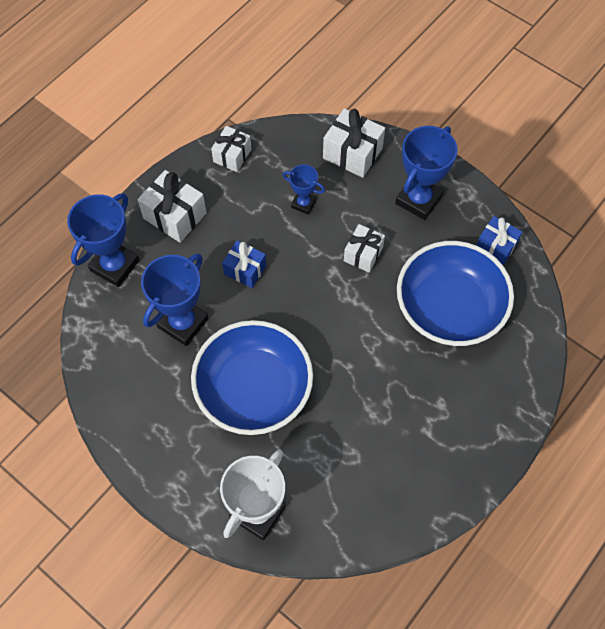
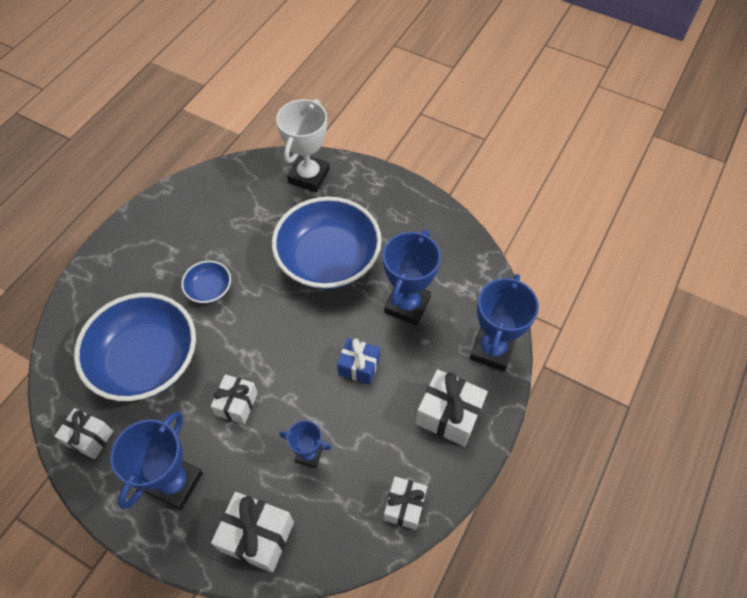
camera: 170 degrees right, 5 degrees down
blue gift [476,216,522,264] -> white gift [54,408,113,459]
none -> blue bowl [181,261,231,304]

